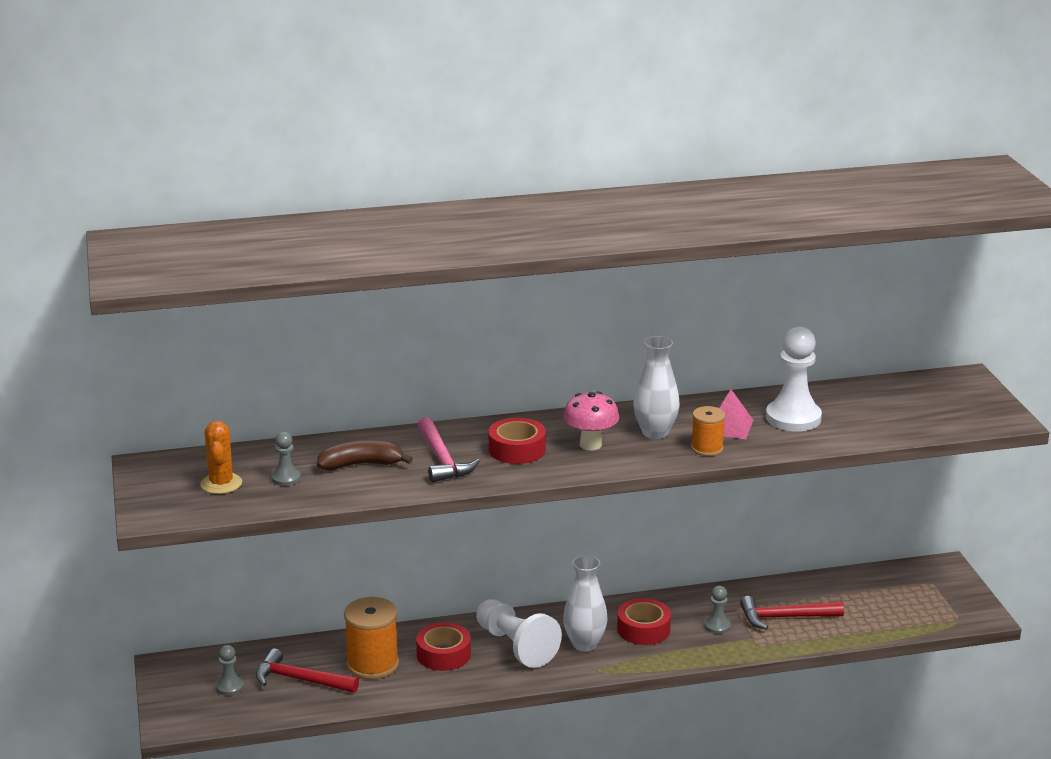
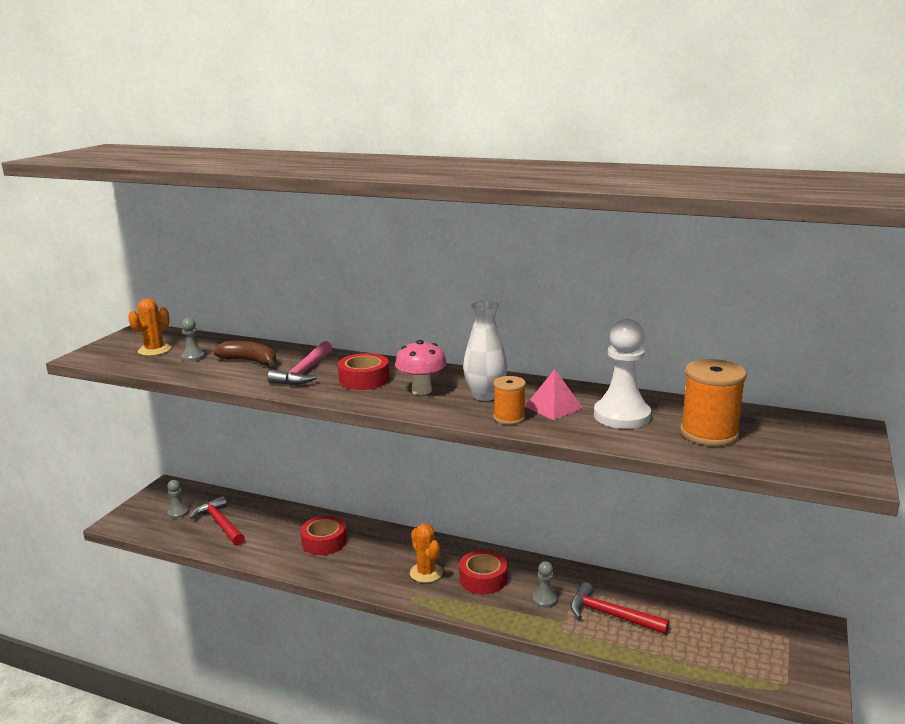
camera: 35 degrees right, 5 degrees down
orange spool [344,597,399,680] -> orange spool moved to [680,359,747,446]
white pawn [476,599,562,668] -> none
white vase [563,555,607,651] -> orange cactus [410,524,443,583]

